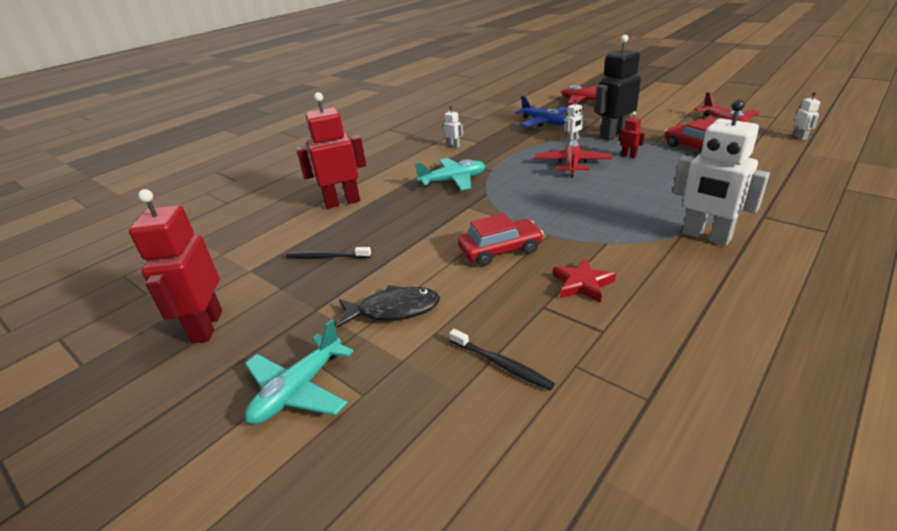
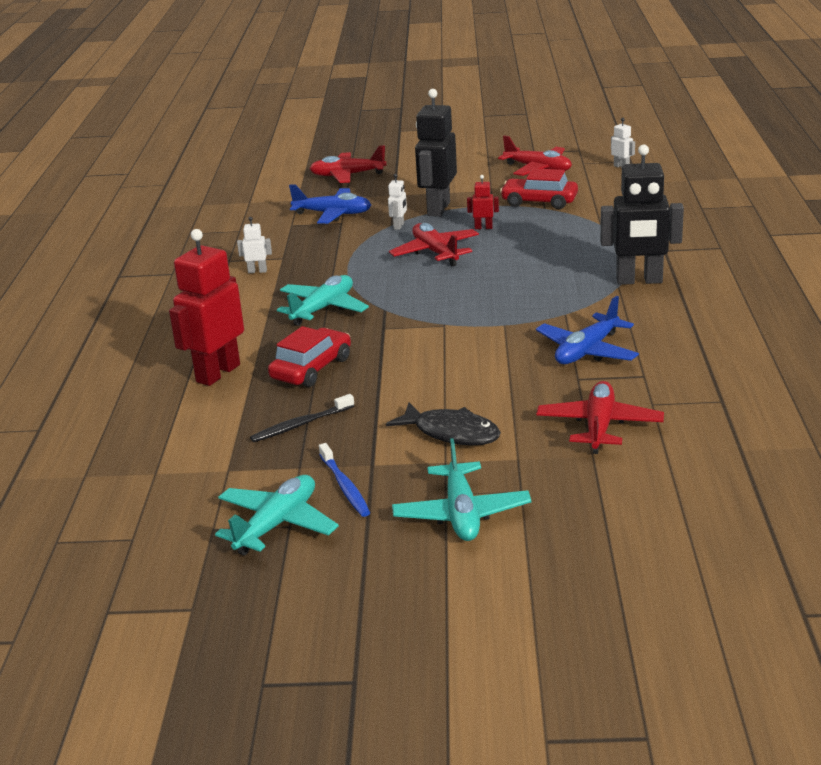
camera: 40 degrees left, 5 degrees down
red robot [129,189,222,343] -> turquoise plane [215,475,339,555]
black fish [336,285,440,328] -> black fish turned 75 degrees clockwise [386,402,501,445]
black toothbrush [449,329,555,390] -> red plane [536,381,664,454]
red car [458,213,544,266] -> red car moved to [268,326,351,387]
red star [553,259,616,303] -> blue plane [536,296,639,364]
white robot [673,99,770,246] -> black robot [600,144,684,285]
none -> blue toothbrush [319,443,370,517]

